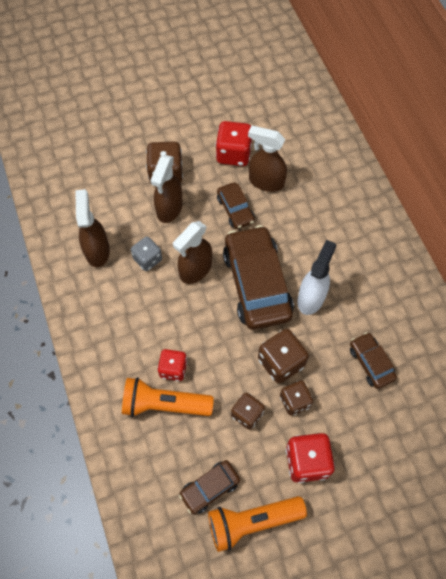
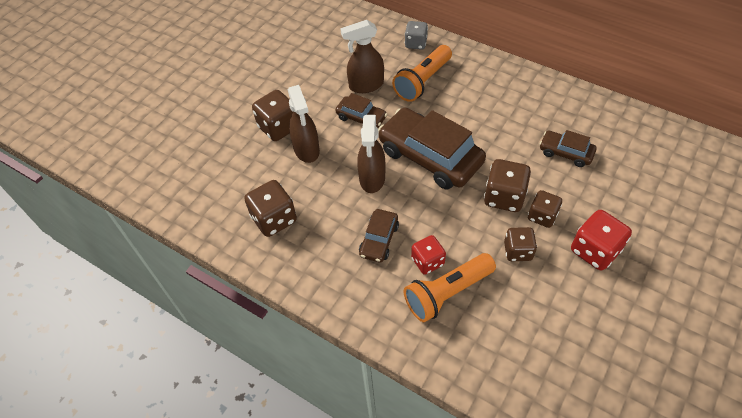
camera: 35 degrees left, 10 degrees down
brown spray bottle [76,189,110,267] -> brown dice [244,180,297,237]
grey dice [131,236,162,271] -> grey dice moved to [405,21,428,50]
brown car [179,460,240,514] -> brown car moved to [359,209,399,263]
orange flashlight [208,496,307,552] -> orange flashlight moved to [392,45,452,102]
red dice [216,121,252,166] -> none
white spray bottle [297,240,336,315] -> none

